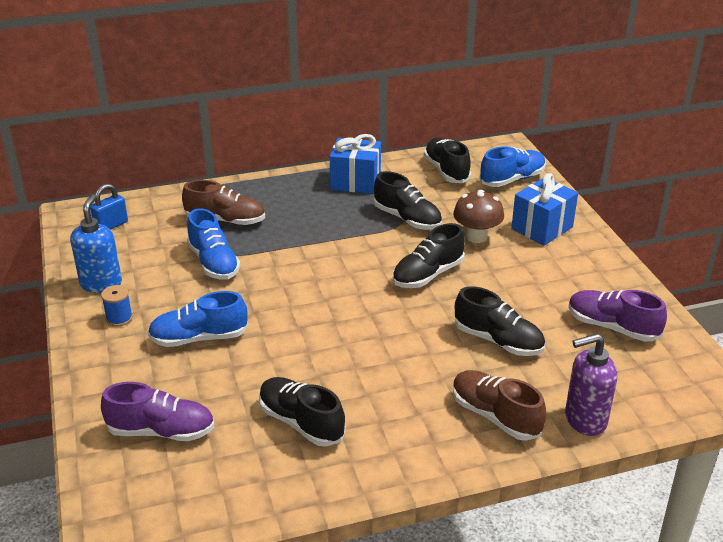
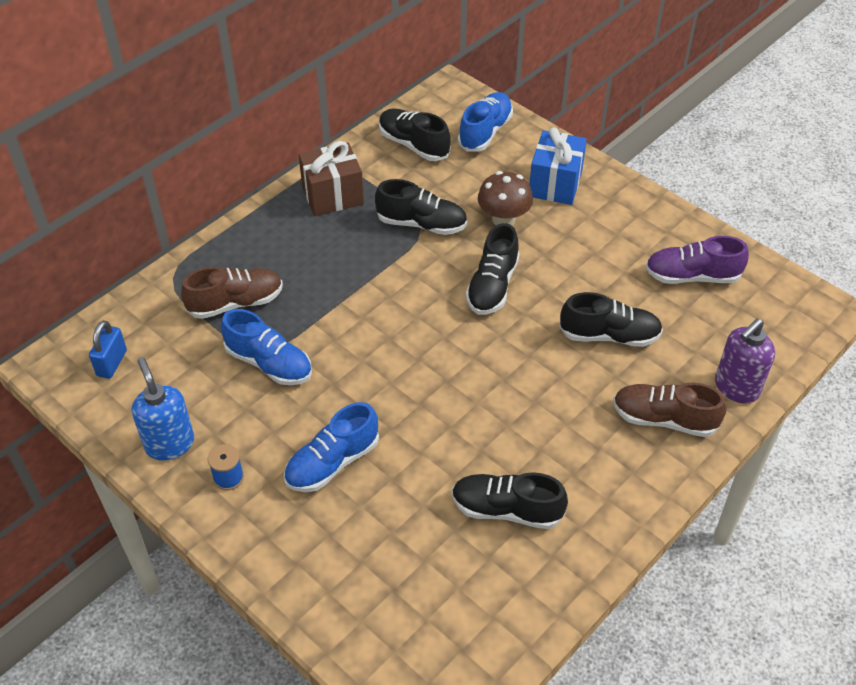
camera: 30 degrees left, 15 degrees up
purple shoe [101,382,214,441] -> none
blue gift [330,134,381,194] -> brown gift [299,141,364,216]

